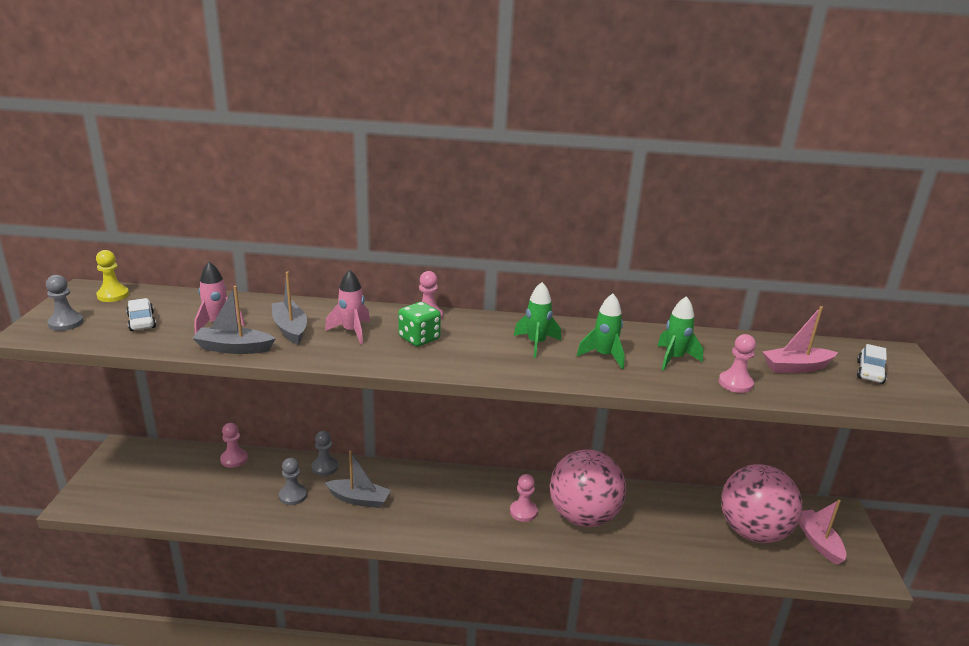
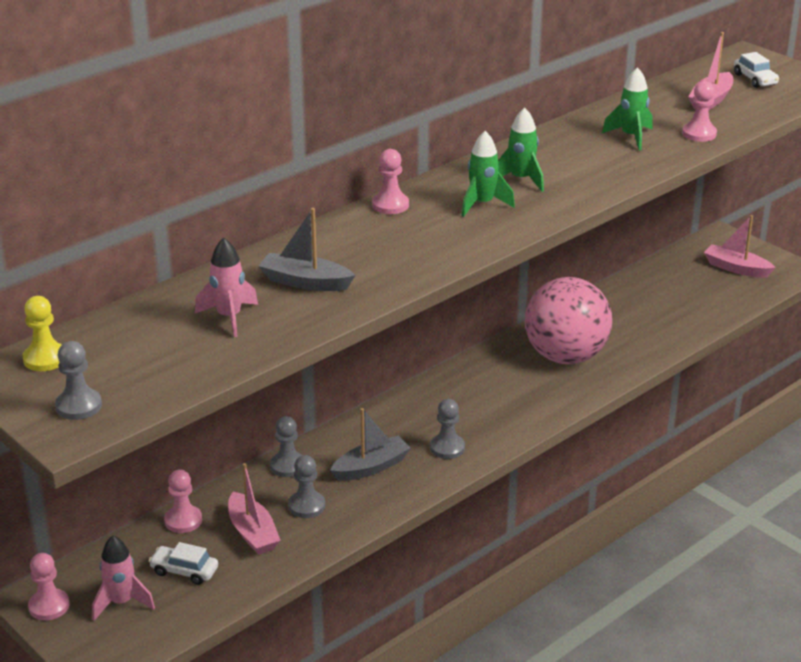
camera: 45 degrees left, 5 degrees up
white car [126,298,156,331] -> white car moved to [149,542,218,585]
grey boat [192,286,276,354] -> none
pink rocket [325,270,370,344] -> pink rocket moved to [92,535,155,621]
green dice [398,302,441,347] -> none
pink pawn [510,474,538,522] -> pink pawn moved to [28,553,69,620]
green rocket [577,294,625,369] -> green rocket moved to [461,131,515,217]
pink ball [721,464,803,543] -> none
none -> pink boat [228,463,281,555]
none -> grey pawn [430,399,465,459]

